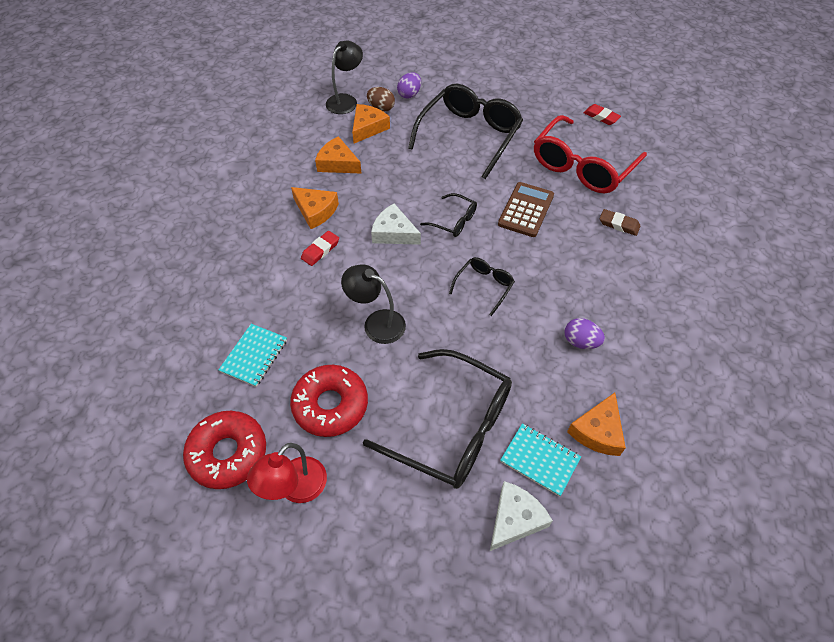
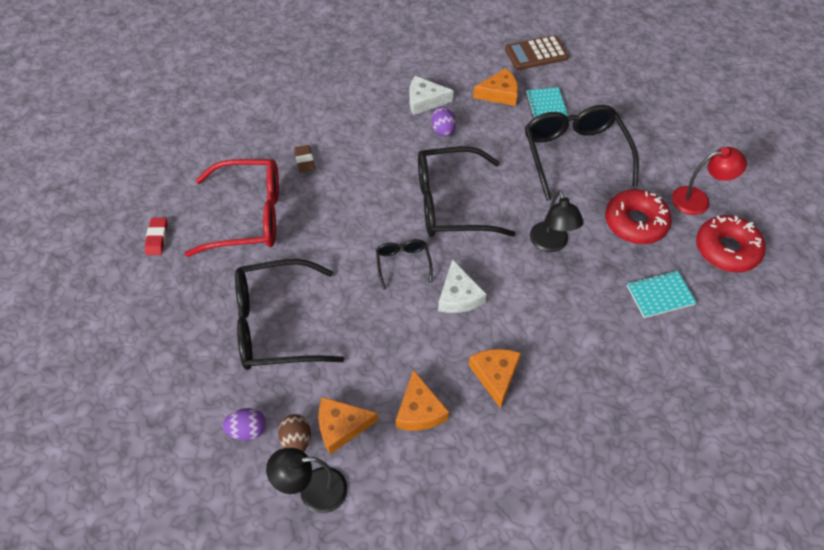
camera: 130 degrees left, 0 degrees up
red eraser [301,231,339,266] -> none
black glasses [449,257,515,316] -> black glasses [418,146,516,237], size x2.11
white cheese [490,481,553,551] -> white cheese moved to [410,76,453,115]
brown calculator [498,182,554,237] -> brown calculator moved to [505,35,569,70]

